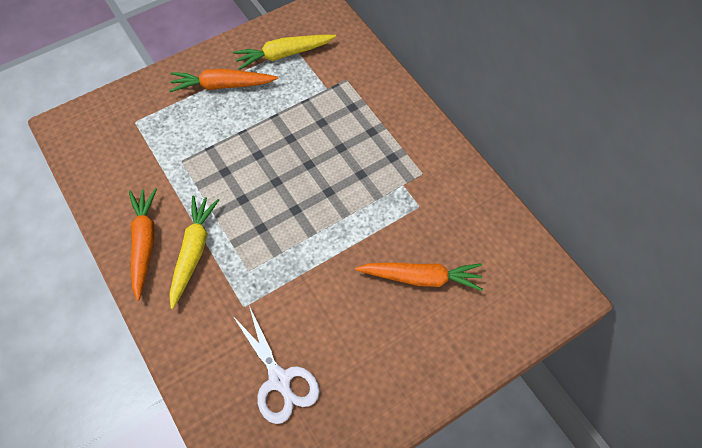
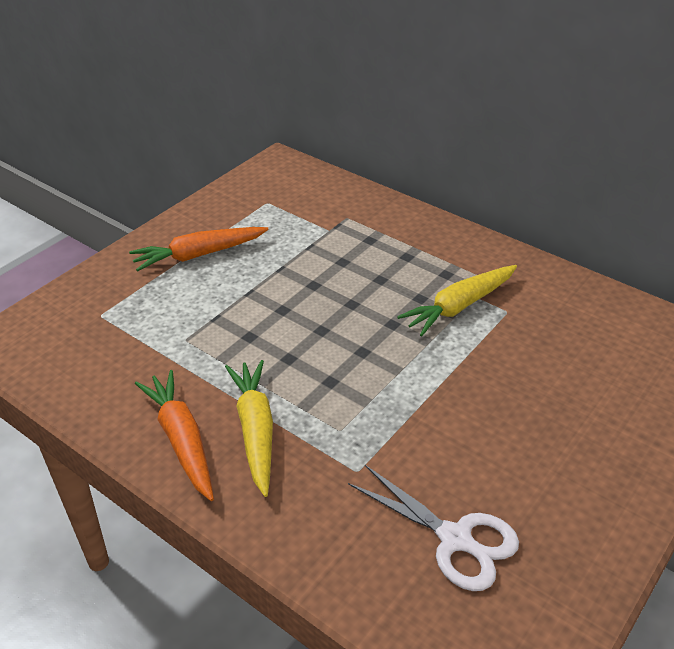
camera: 20 degrees left, 20 degrees down
yellow carrot [233,35,336,70] -> yellow carrot moved to [397,265,517,336]
orange carrot [355,263,483,291] -> none

